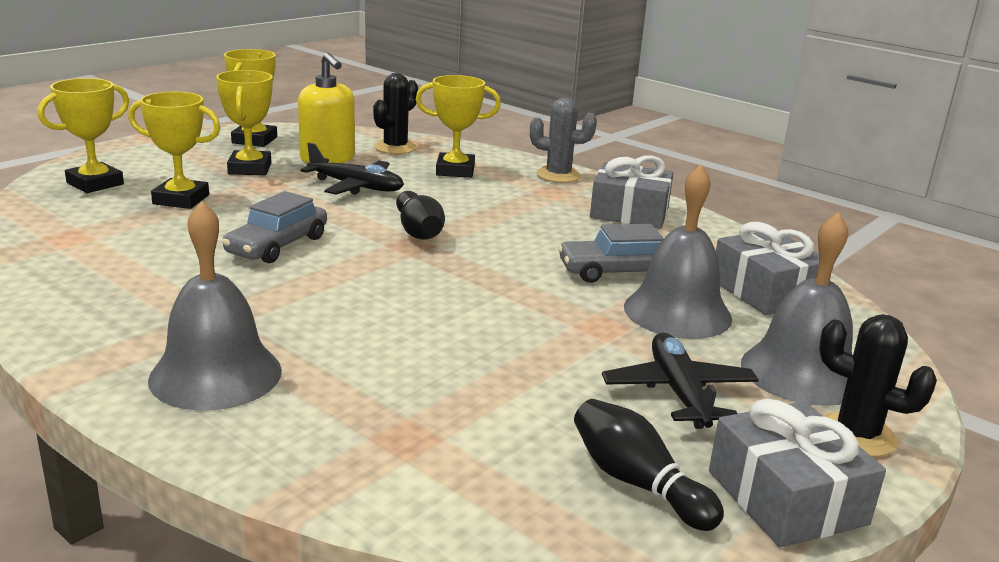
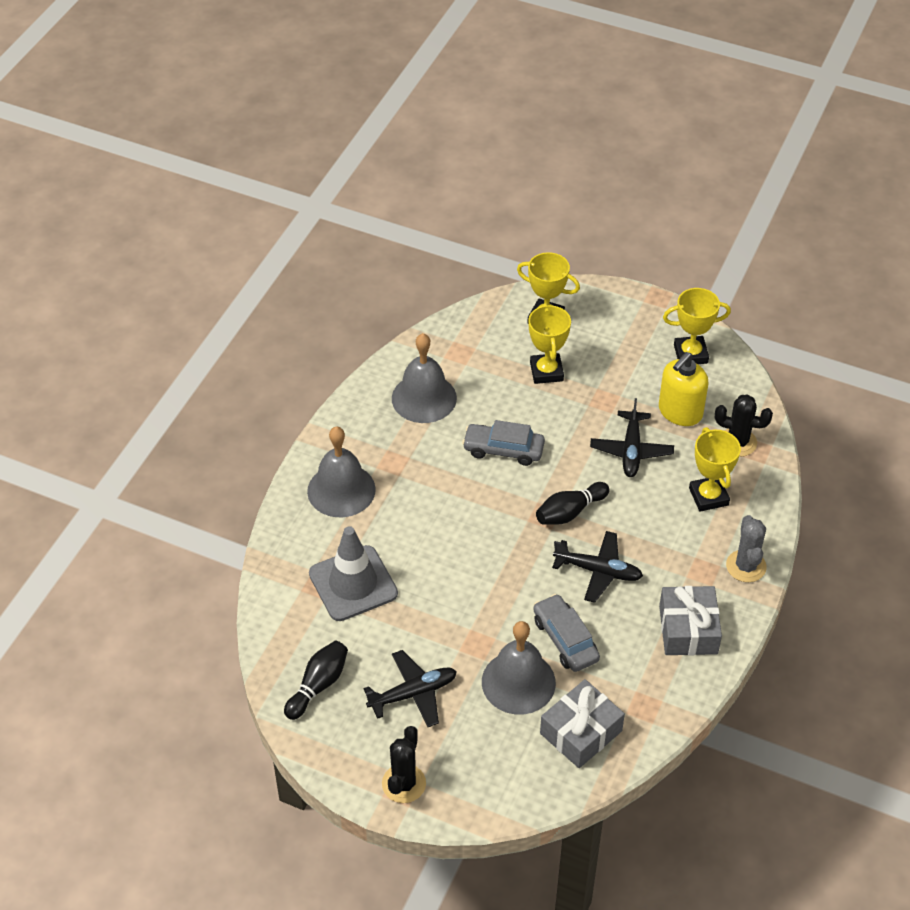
camera: 75 degrees right, 25 degrees up
yellow trophy [216,70,273,175] -> none
grey gift [709,399,886,547] -> none
grey bell [741,212,853,406] -> grey bell moved to [392,333,457,423]
none -> grey traffic cone [309,526,398,621]
none -> black plane [552,531,643,603]

